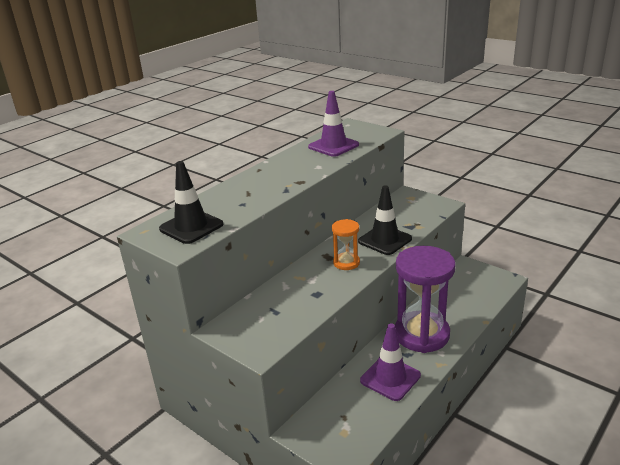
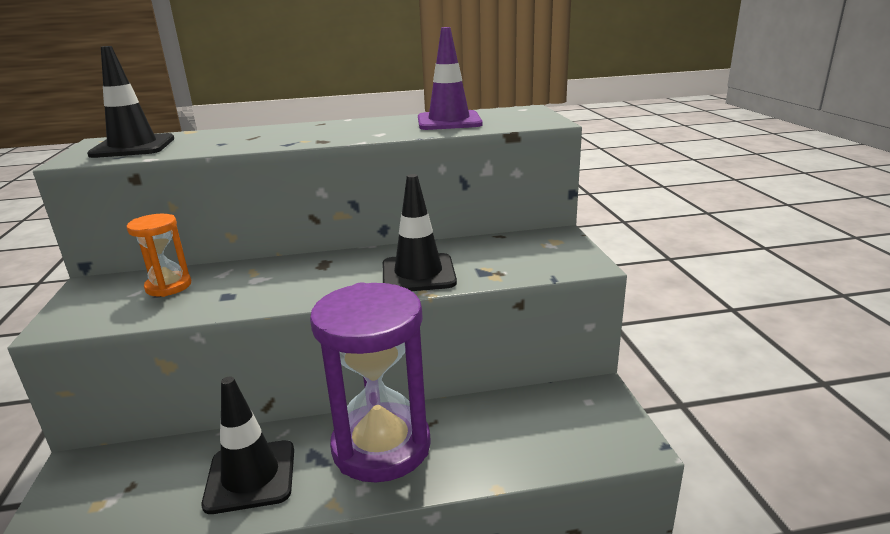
camera: 40 degrees right, 5 degrees down
orange hourglass [332,219,360,270] -> orange hourglass moved to [127,214,191,297]
purple traffic cone [360,323,421,401] -> black traffic cone [202,377,294,514]

